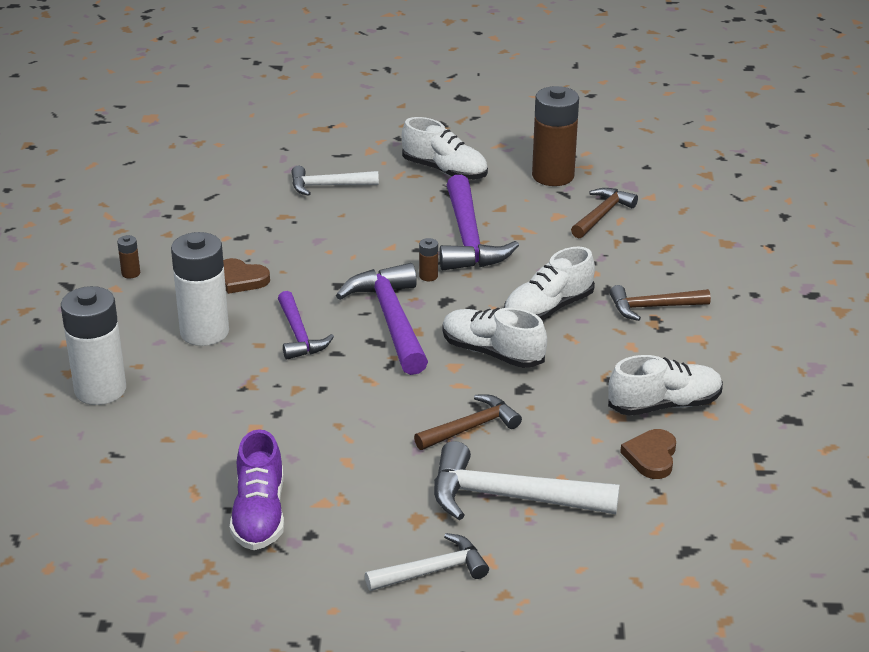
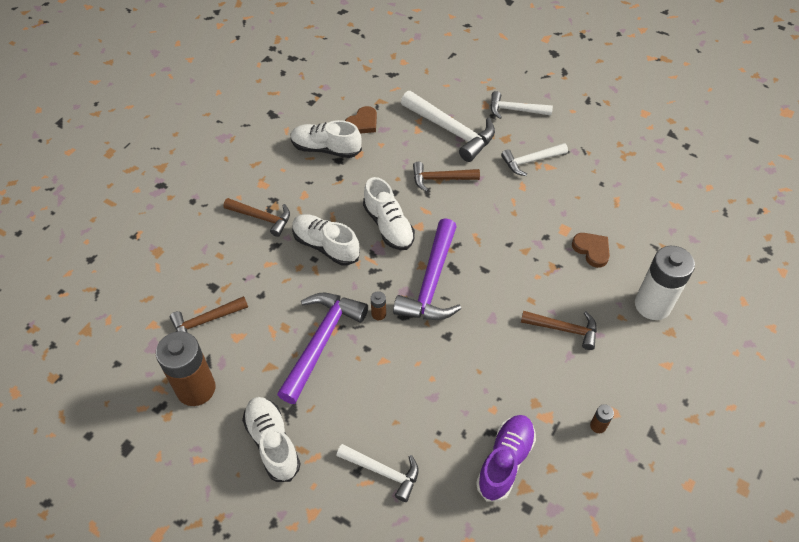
camera: 150 degrees left, 20 degrees up
white battery [171,232,229,346] -> brown hammer [521,311,597,350]
brown heart [223,258,270,294] -> brown heart moved to [572,233,610,268]
purple shoe [230,429,284,550] -> purple shoe moved to [476,415,536,501]
purple hammer [278,291,334,360] -> none
white shoe [504,247,595,320] -> white shoe turned 135 degrees counterclockwise [292,214,360,266]
none -> white hammer [501,143,568,176]

